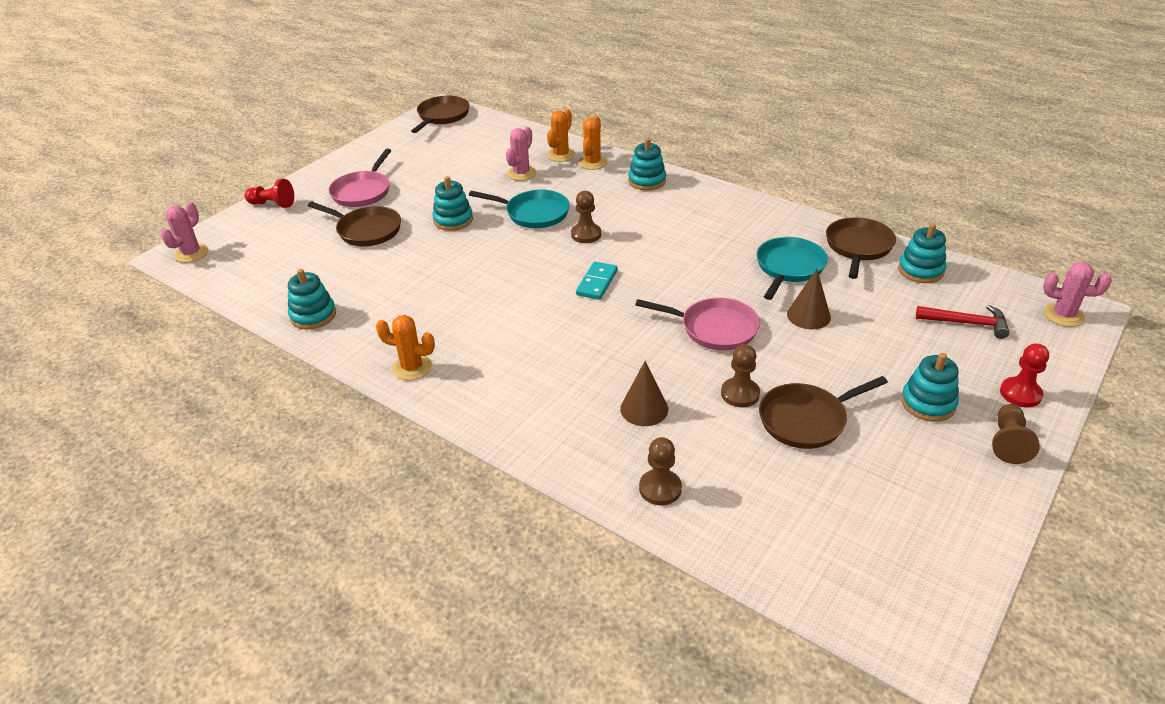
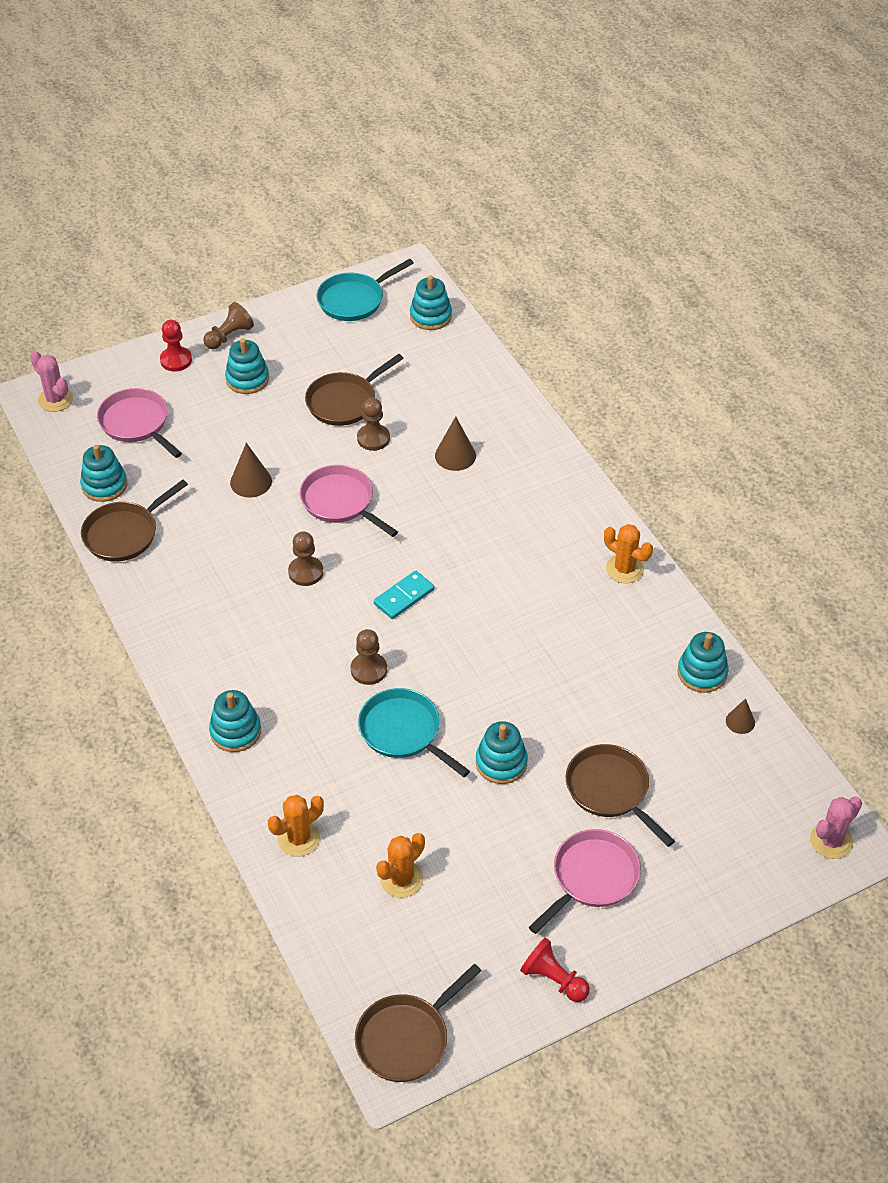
camera: 155 degrees left, 10 degrees up
red pawn [245,179,294,208] -> red pawn moved to [520,937,590,1002]
pink cactus [506,127,536,181] -> none
orange cactus [578,116,607,170] -> orange cactus moved to [376,833,425,898]
brown pawn [639,437,682,506] -> brown pawn moved to [288,532,324,586]
turquoise pan [757,237,828,300] -> turquoise pan moved to [317,259,414,321]
brown pan [759,376,888,449] -> brown pan turned 135 degrees clockwise [305,354,404,426]
red hammer [916,305,1009,339] -> pink pan [97,388,182,458]
none -> turquoise stacking toy [410,275,452,330]
none -> brown cone [726,698,755,734]

